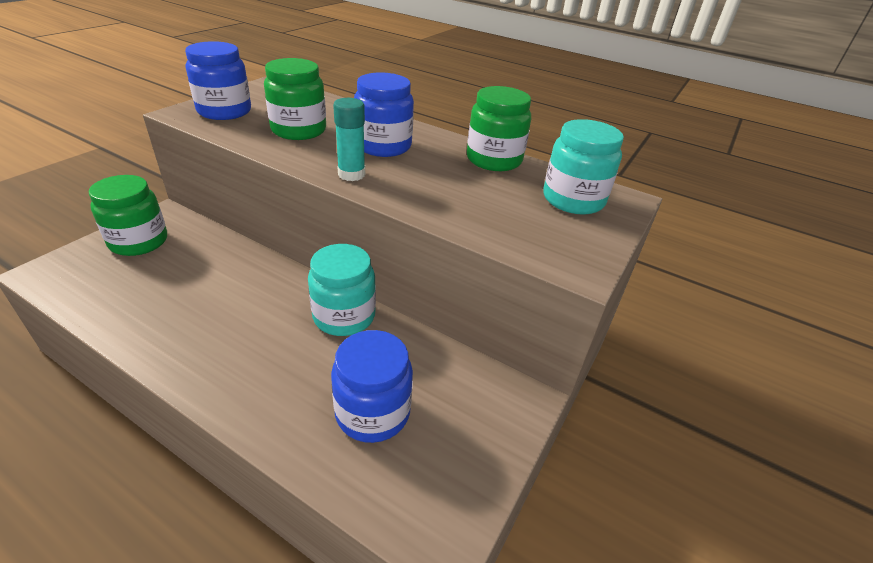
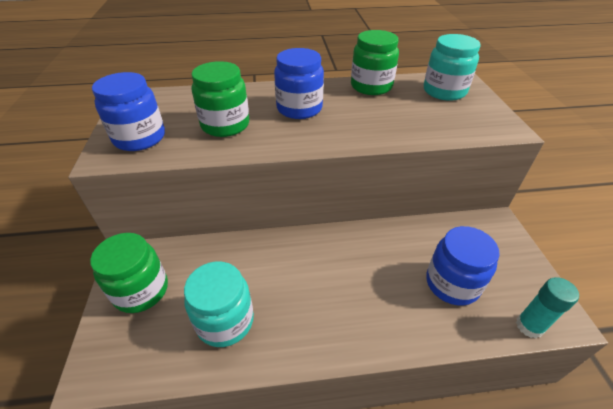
camera: 35 degrees left, 5 degrees up
turquoise jar [308,244,376,336] -> turquoise jar moved to [184,261,254,347]
turquoise glue stick [333,98,365,181] -> turquoise glue stick moved to [516,277,579,338]

